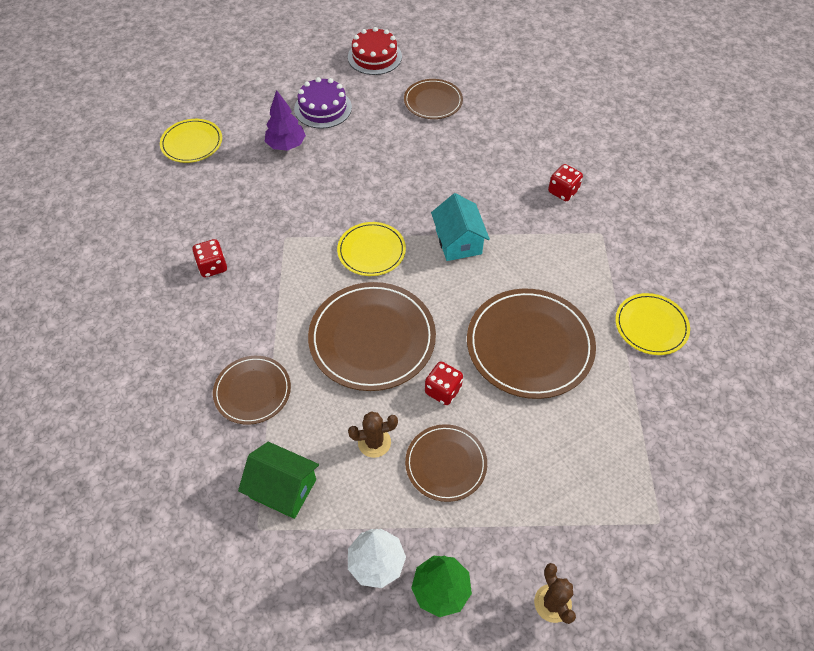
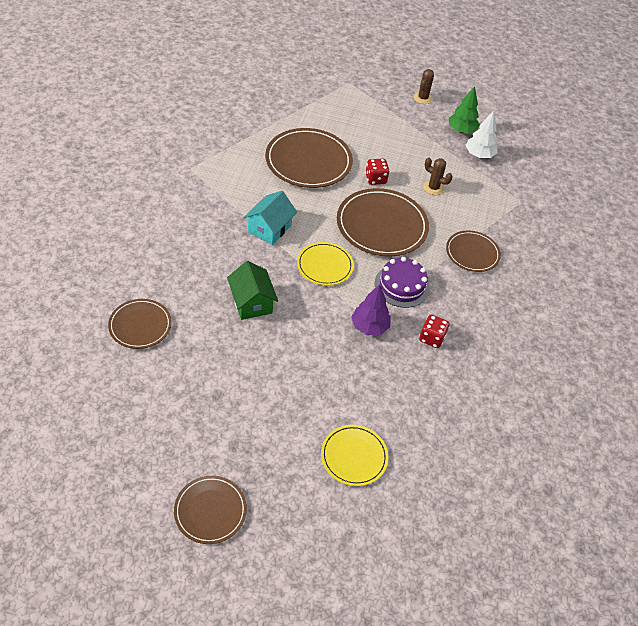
camera: 140 degrees left, 5 degrees down
green house [238,442,319,519] -> green house moved to [227,261,278,320]
purple tree [265,90,306,151] -> purple tree moved to [351,284,391,335]
purple cake [294,77,352,129] -> purple cake moved to [375,257,430,308]
red cake [348,27,402,75] -> none
brown plate [405,424,487,502] -> brown plate moved to [174,476,247,544]
red dice [548,164,583,201] -> none
yellow plate [615,293,690,355] -> none

